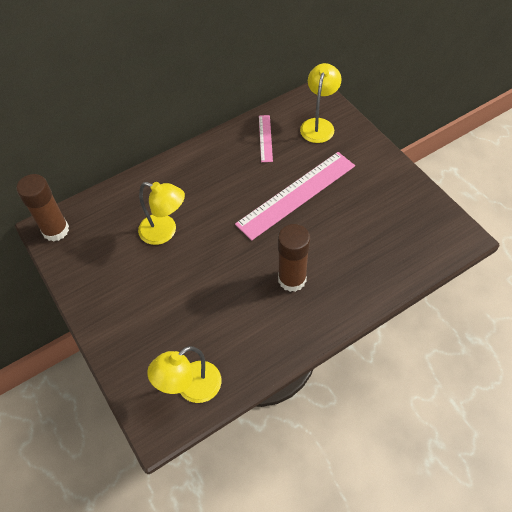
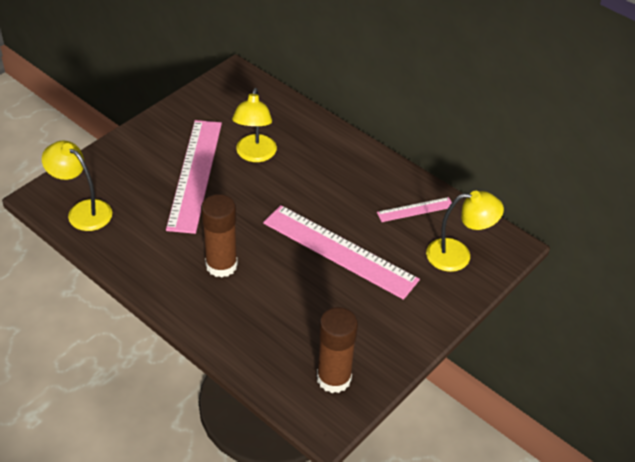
camera: 70 degrees right, 10 degrees down
brown glue stick [16,174,69,242] -> brown glue stick moved to [317,307,358,393]
none -> pink ruler [166,120,222,234]

